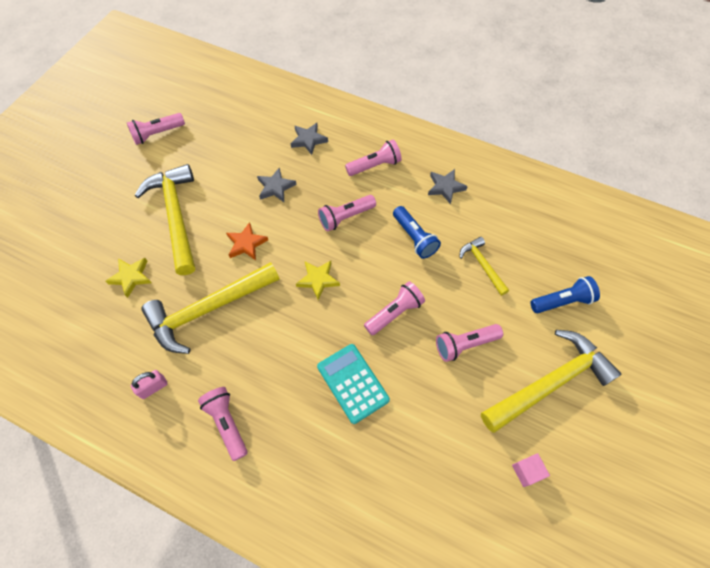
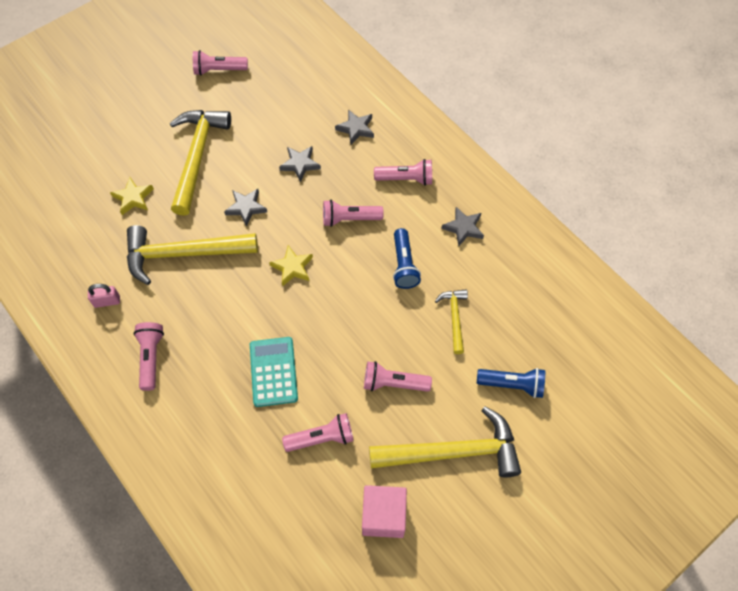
camera: 25 degrees right, 0 degrees up
orange star [226,222,268,261] -> grey star [224,189,267,227]
pink flashlight [364,281,425,335] -> pink flashlight moved to [282,413,354,452]
pink cube [512,453,550,487] -> pink cube [362,485,407,538], size x1.83

